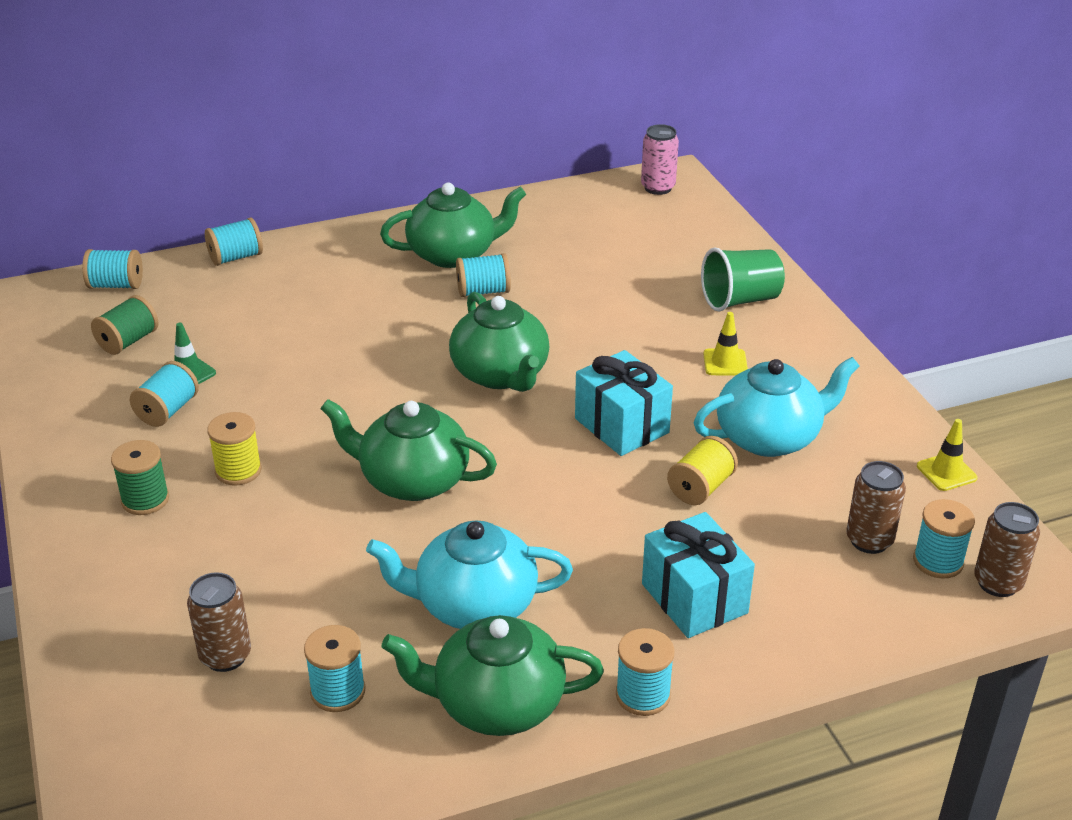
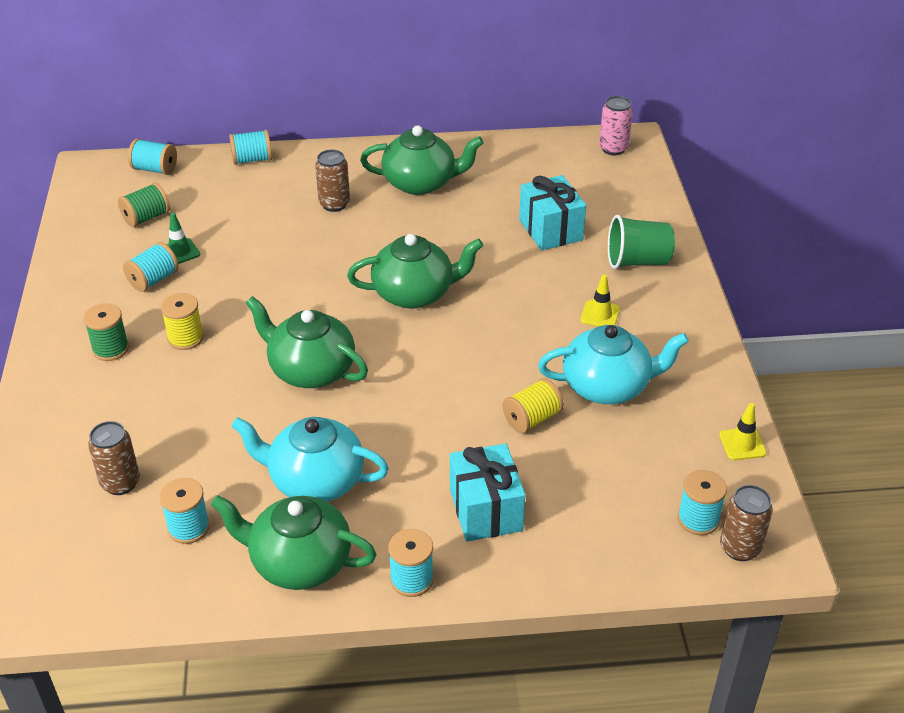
camera: 15 degrees right, 5 degrees up
green teapot [449,292,550,392] -> green teapot turned 90 degrees counterclockwise [347,234,483,309]
turquoise spool [456,253,511,297] -> none
turquoise gift [575,350,673,456] -> turquoise gift moved to [519,175,586,250]
brown can [846,461,906,554] -> brown can moved to [315,149,350,212]

